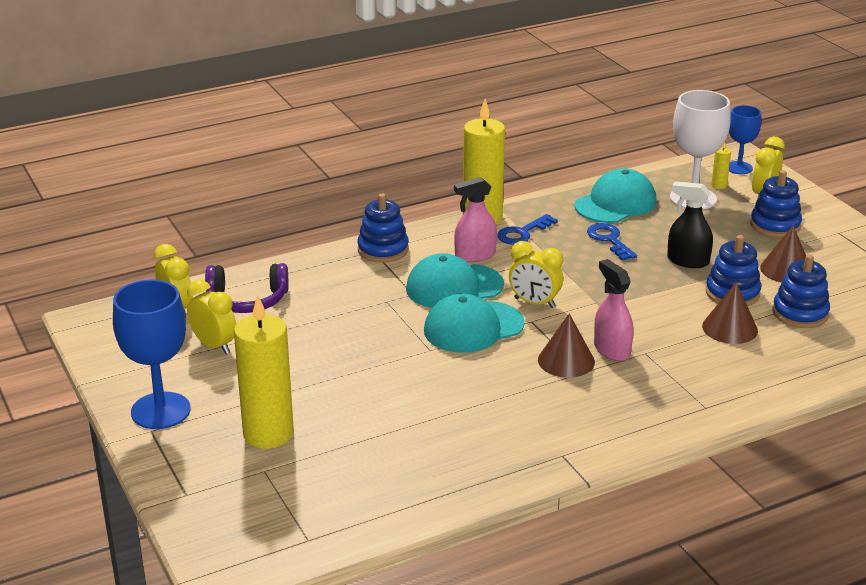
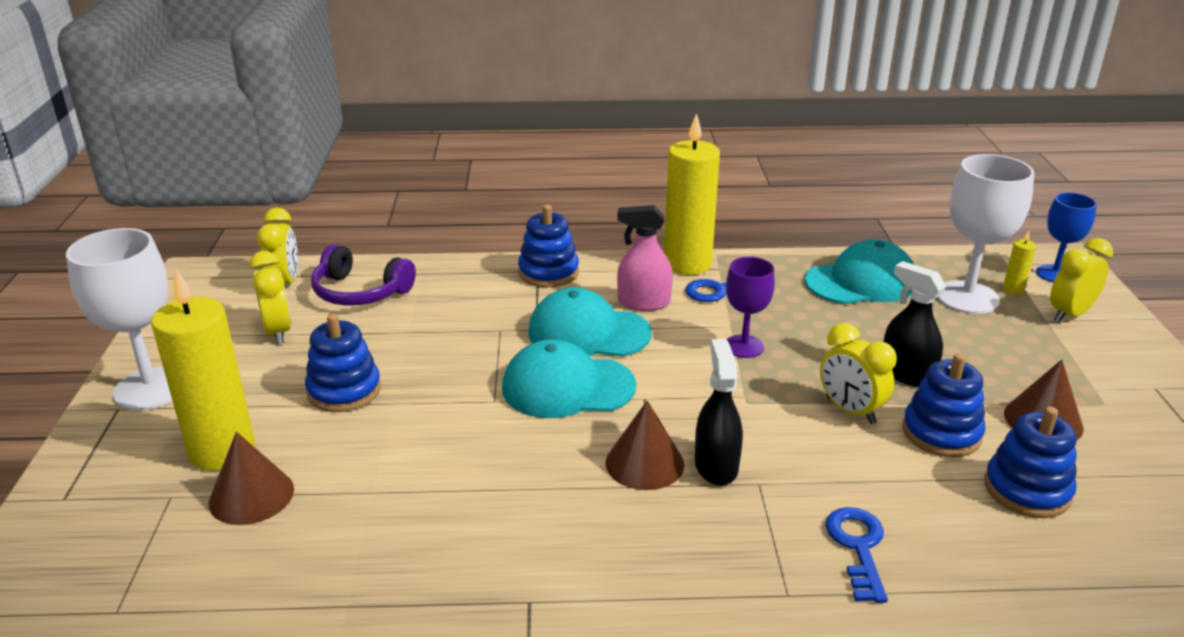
camera: 25 degrees right, 0 degrees up
blue goblet [113,280,191,429] -> white goblet [66,228,173,411]
yellow clock [509,241,563,308] -> yellow clock moved to [820,323,897,424]
blue key [587,223,637,260] -> blue key moved to [825,507,888,603]
pink spray bottle [594,259,633,361] -> black spray bottle [695,339,743,486]
brown cone [702,282,758,344] -> brown cone moved to [209,431,294,525]
blue stacking toy [750,170,802,237] -> blue stacking toy moved to [305,314,381,412]
none -> purple goblet [726,257,775,358]

